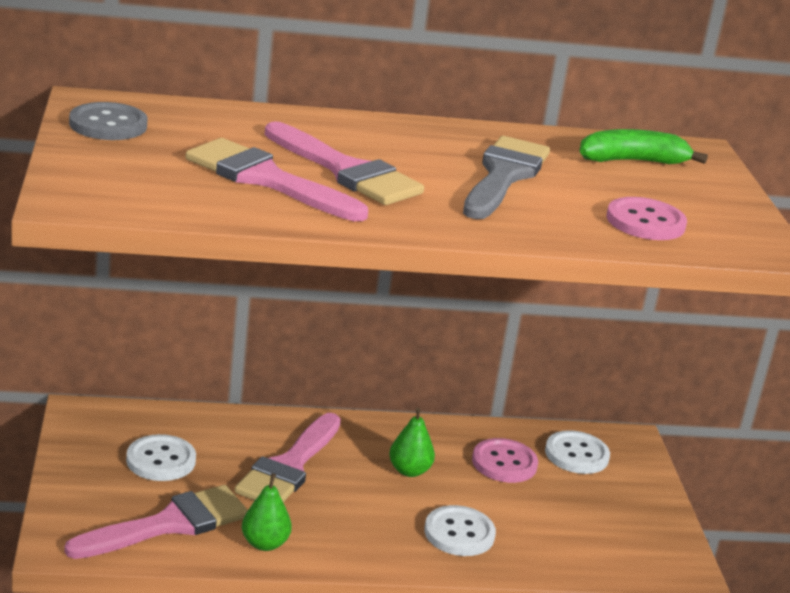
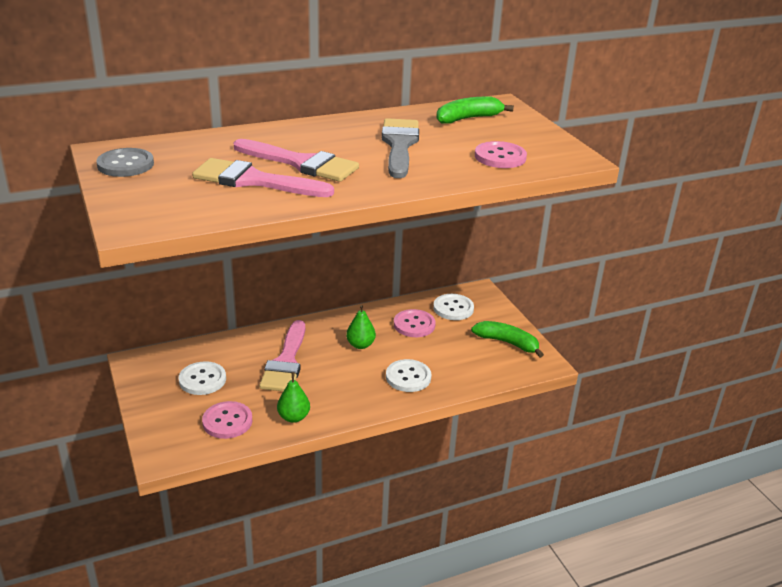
camera: 15 degrees left, 5 degrees up
pink brush [65,485,248,559] -> pink button [202,401,252,439]
none -> green banana [471,321,544,358]

